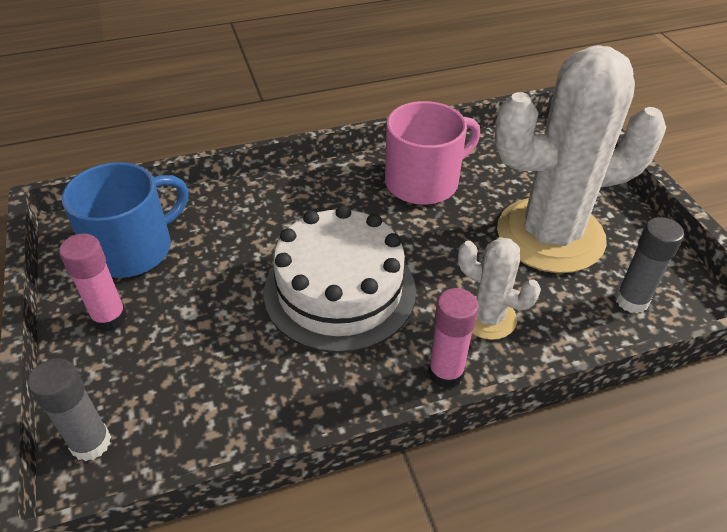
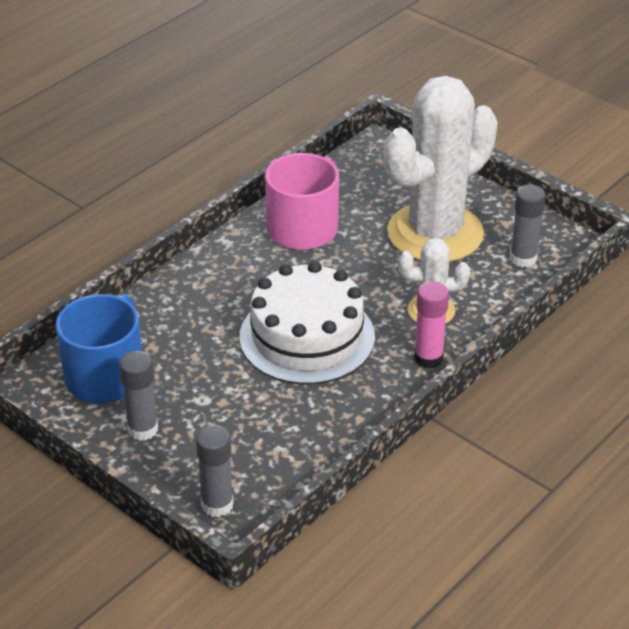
camera: 30 degrees left, 5 degrees down
pink glue stick [59,233,127,331] -> grey glue stick [119,351,158,441]

